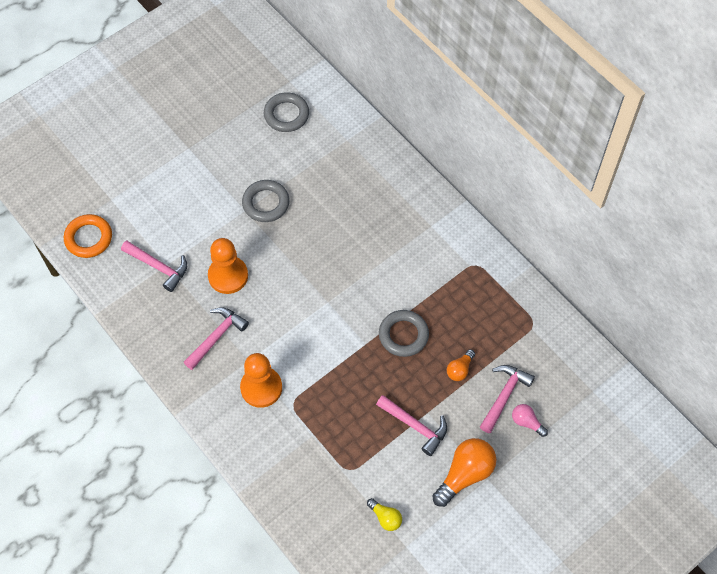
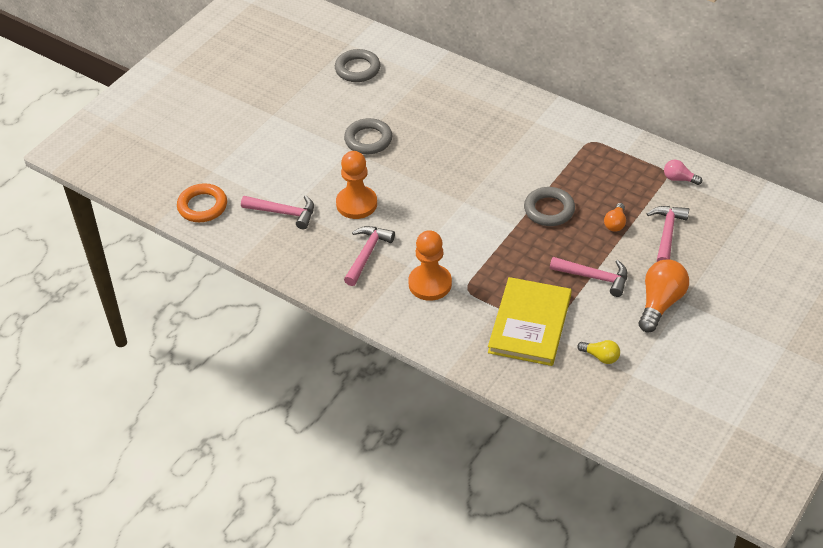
camera: 15 degrees left, 15 degrees down
pink light bulb [512,404,548,437] -> pink light bulb moved to [664,160,702,185]
none -> yellow book [488,277,572,366]

